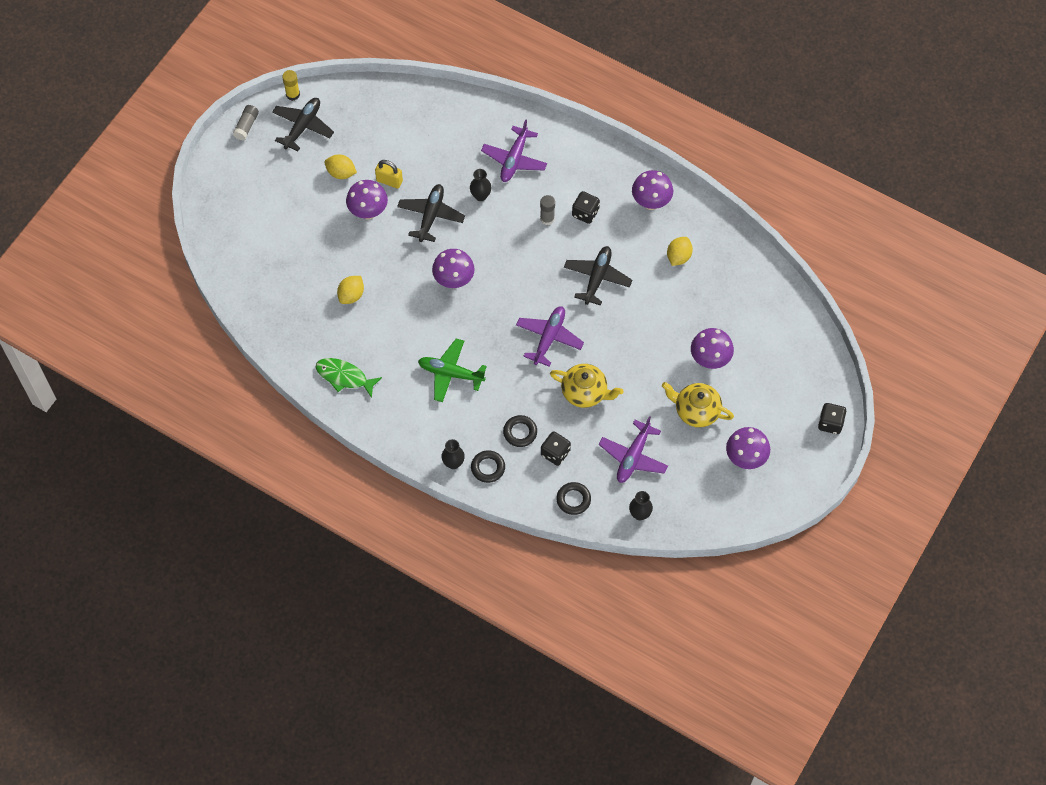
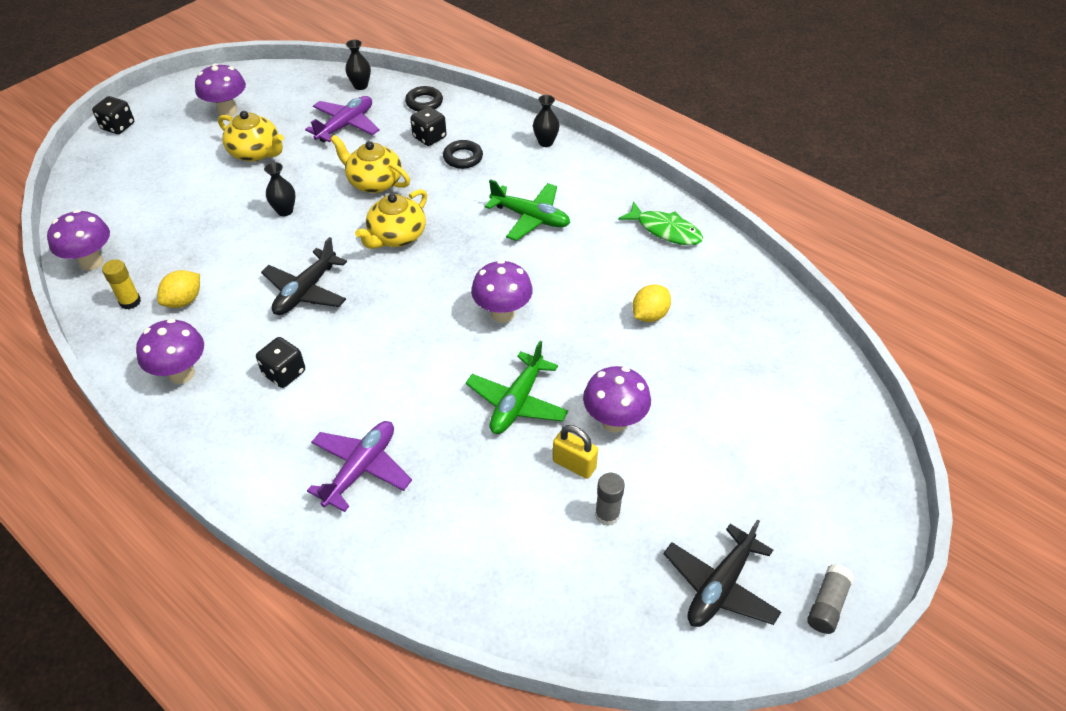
camera: 170 degrees left, 15 degrees down
yellow glue stick [282,70,300,101] -> yellow glue stick moved to [102,259,141,309]
yellow lemon [324,154,357,179] -> none
black plane [397,184,465,242] -> green plane [466,341,568,434]
black vase [470,169,491,201] -> black vase moved to [264,162,296,216]
black ring [471,450,505,483] -> none
purple plane [516,306,584,367] -> yellow teapot [355,189,427,249]
grey glue stick [540,195,555,225] -> grey glue stick moved to [595,473,625,526]
purple mushroom [691,328,734,369] -> purple mushroom moved to [47,210,110,271]

